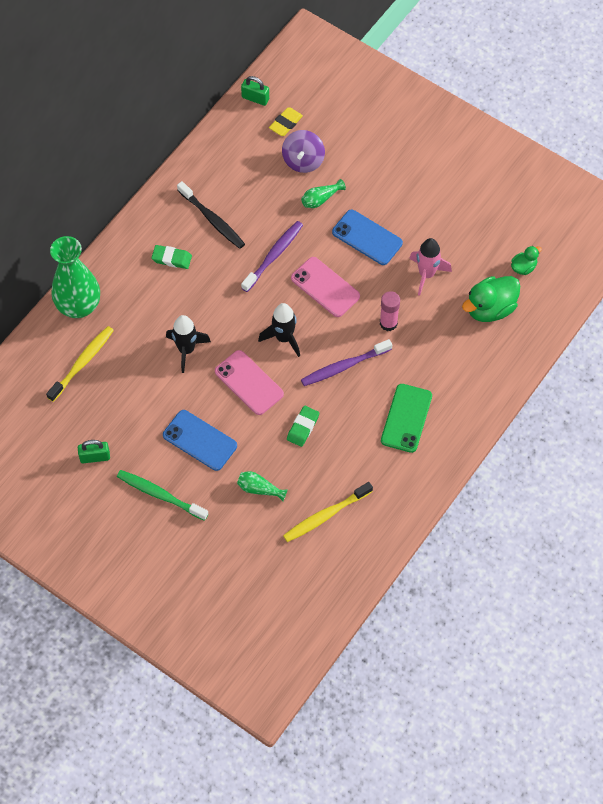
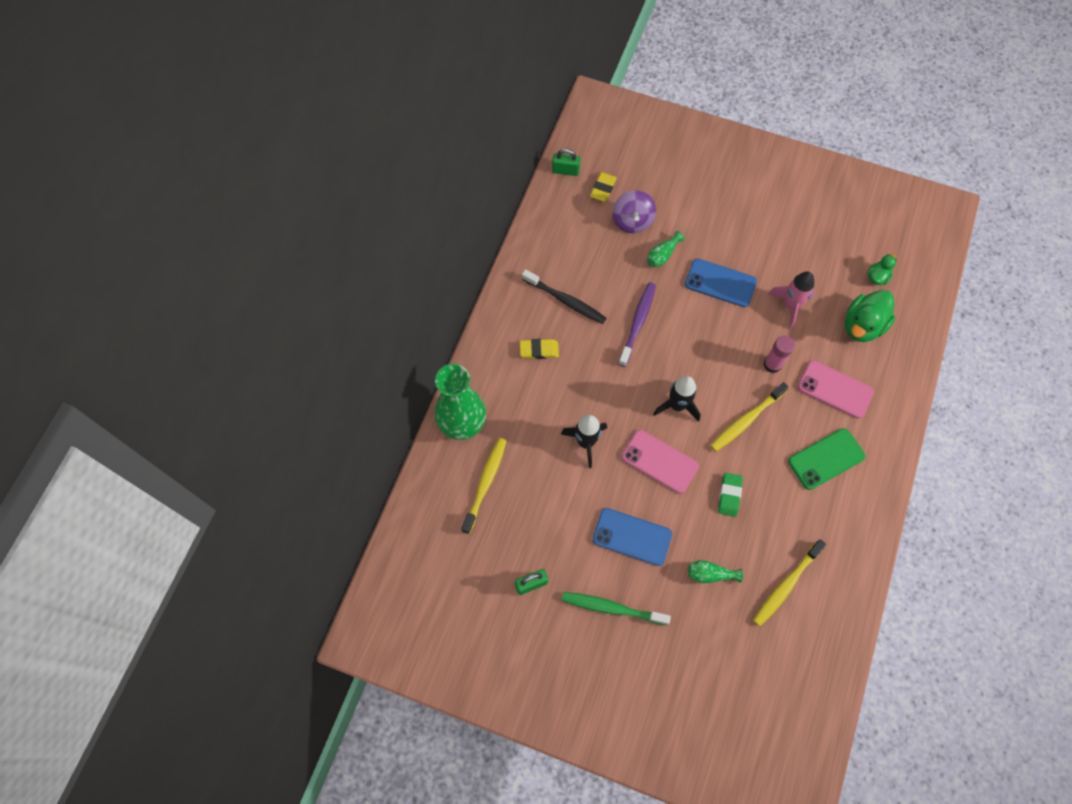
camera: 15 degrees left, 5 degrees up
green eraser [151,245,192,269] -> yellow eraser [520,339,559,359]
pink phone [291,257,360,317] -> pink phone moved to [798,360,874,419]
purple toothbrush [301,339,392,386] -> yellow toothbrush [710,382,789,452]
green phone [381,384,432,453] -> green phone turned 60 degrees clockwise [788,428,866,490]

